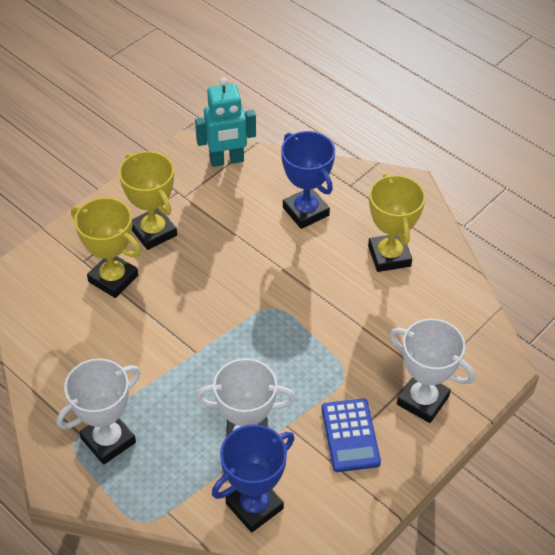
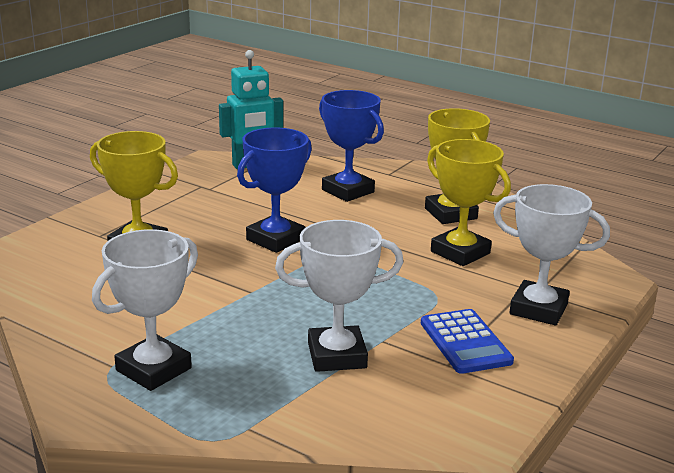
camera: 10 degrees left, 25 degrees down
yellow trophy [119,151,177,250] -> yellow trophy moved to [427,139,511,266]
blue trophy [212,424,295,533] -> blue trophy moved to [237,128,312,253]

